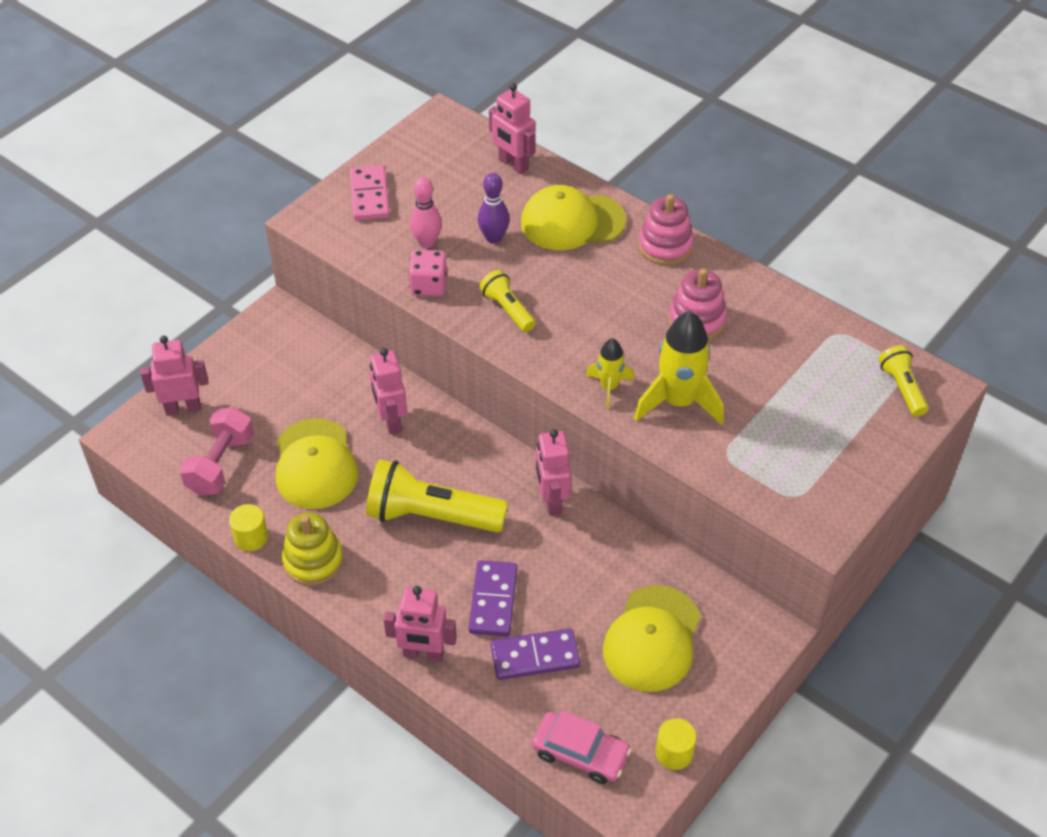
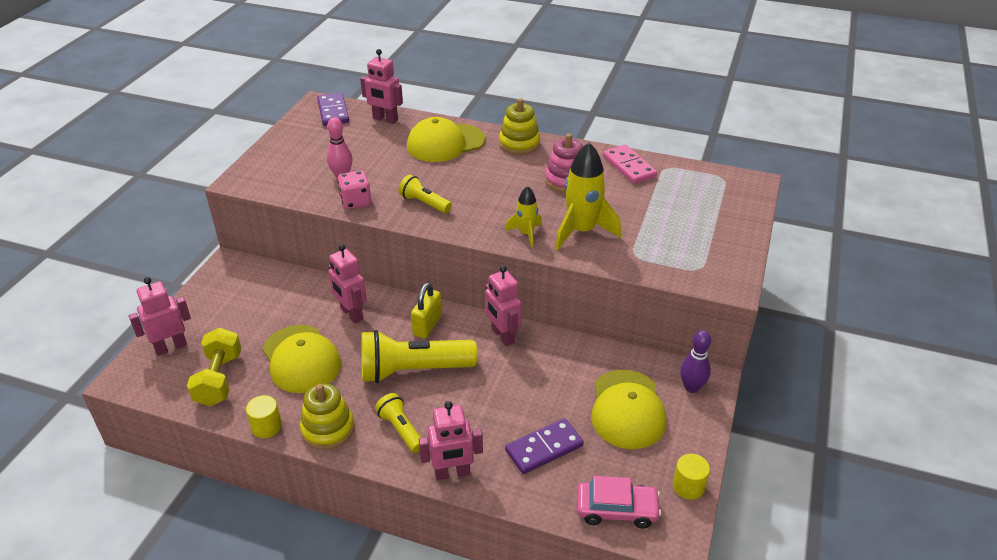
camera: 20 degrees left, 10 degrees down
pink dumbbell [179,407,254,496] -> yellow dumbbell [187,328,241,406]
pink domino [350,165,390,220] -> pink domino moved to [603,145,657,184]
purple domino [469,560,517,636] -> purple domino moved to [317,93,349,126]
purple bowling pin [478,173,510,244] -> purple bowling pin moved to [680,330,711,393]
pink stacking toy [638,194,694,265] -> yellow stacking toy [499,98,540,155]
yellow flashlight [879,345,928,417] -> yellow flashlight moved to [375,393,421,453]
none -> yellow padlock [411,282,442,339]

